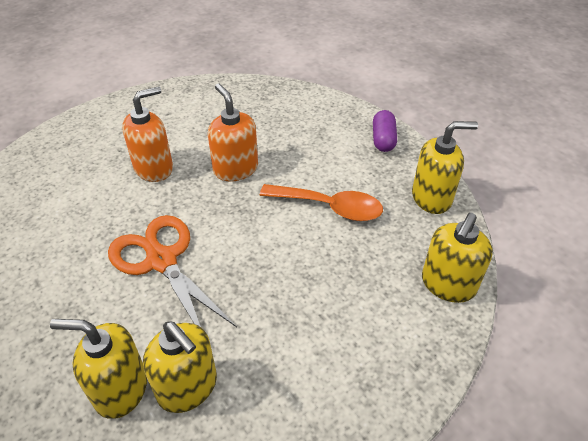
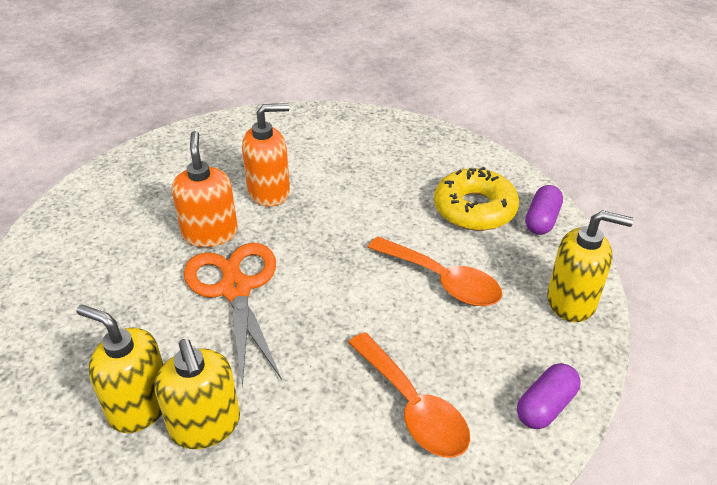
camera: 20 degrees right, 5 degrees down
orange soap dispenser [208,83,258,181] -> orange soap dispenser moved to [172,131,238,247]
yellow soap dispenser [422,213,493,303] -> purple capsule [517,363,581,429]
none -> orange spoon [348,332,470,458]
none -> yellow donut [434,167,519,231]

